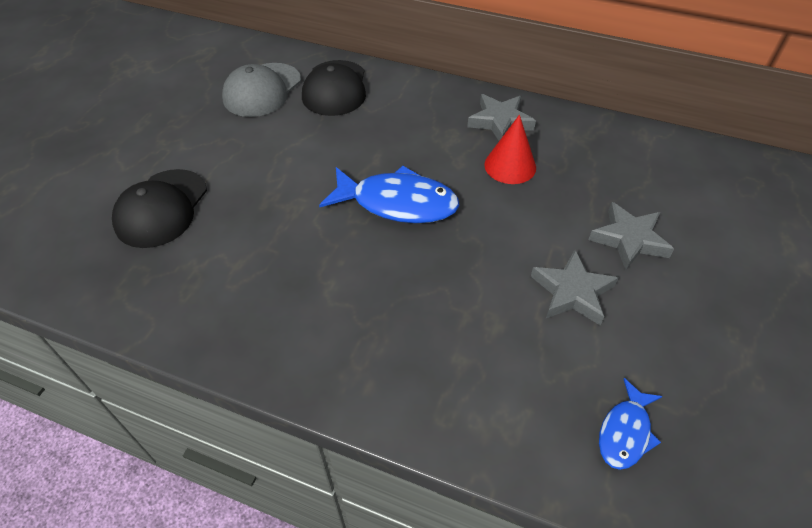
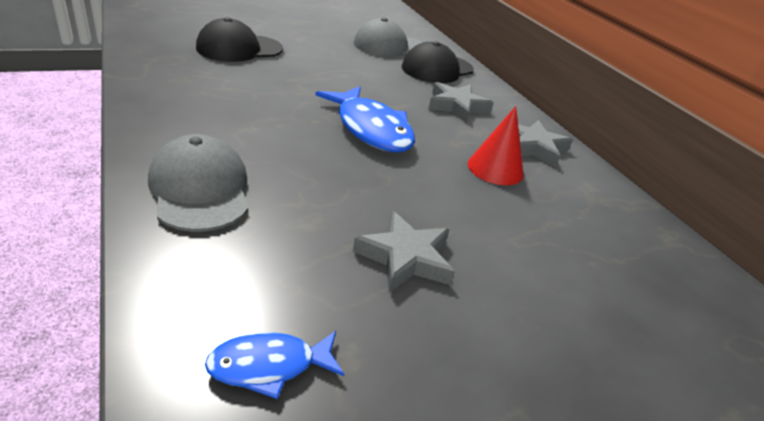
camera: 40 degrees right, 15 degrees down
grey star [588,202,674,270] -> grey star moved to [429,82,493,122]
none -> grey cap [148,134,248,232]

